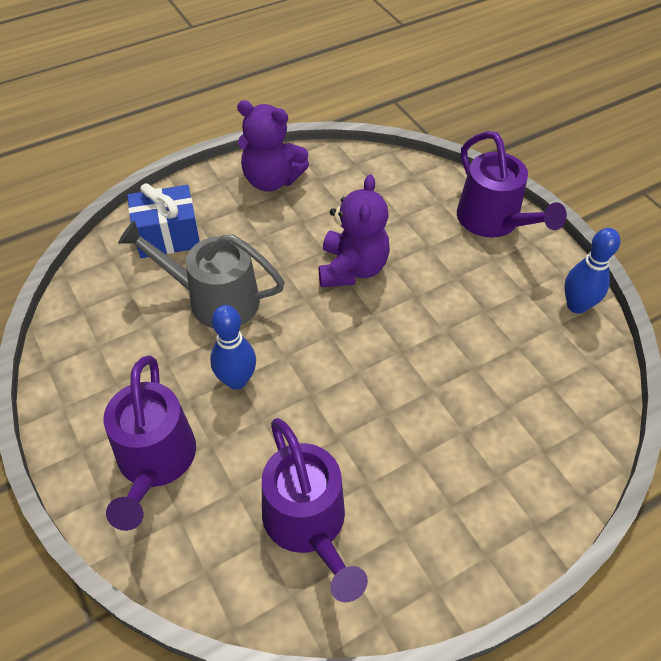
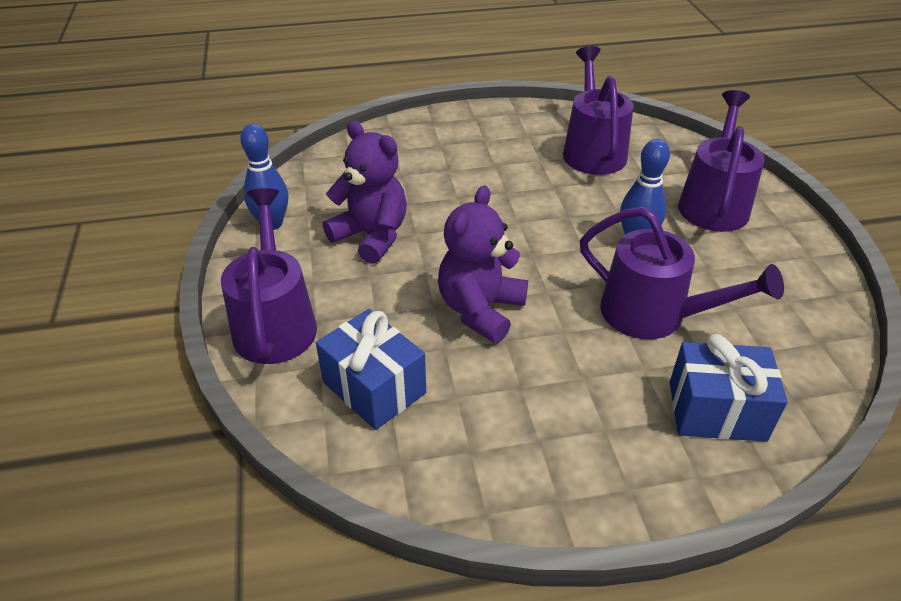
camera: 160 degrees left, 10 degrees down
grey watering can [118,221,285,329] -> purple watering can [580,207,784,339]
purple teddy bear [237,100,309,192] -> purple teddy bear moved to [323,121,407,264]
none -> blue gift [316,309,426,430]

